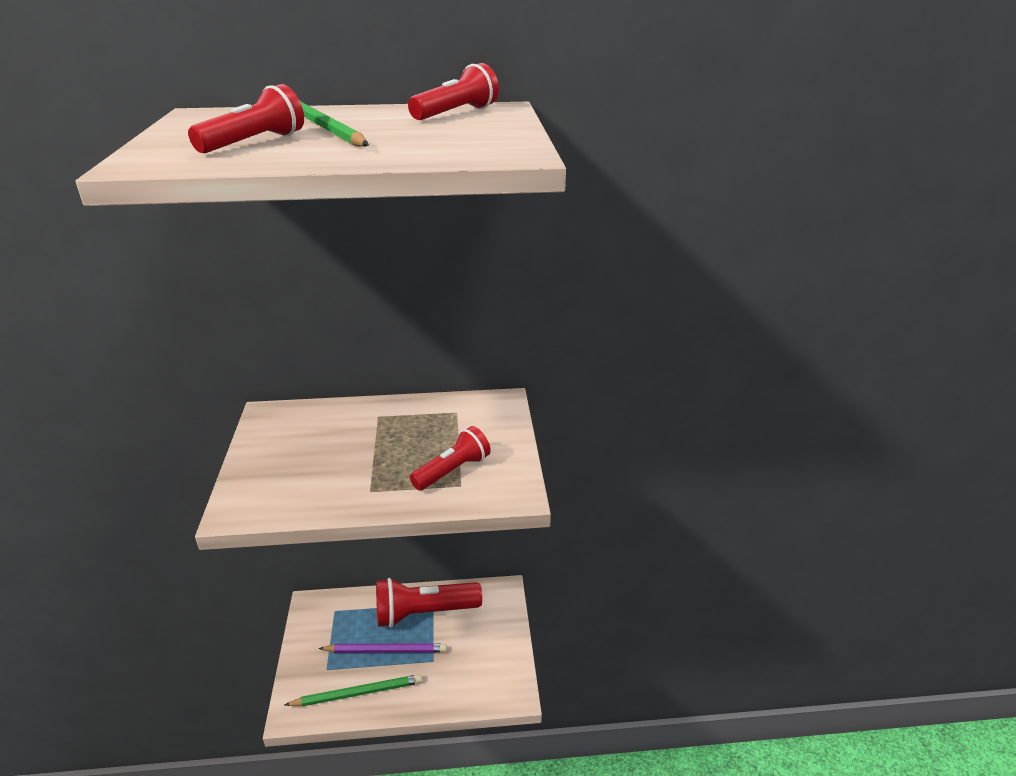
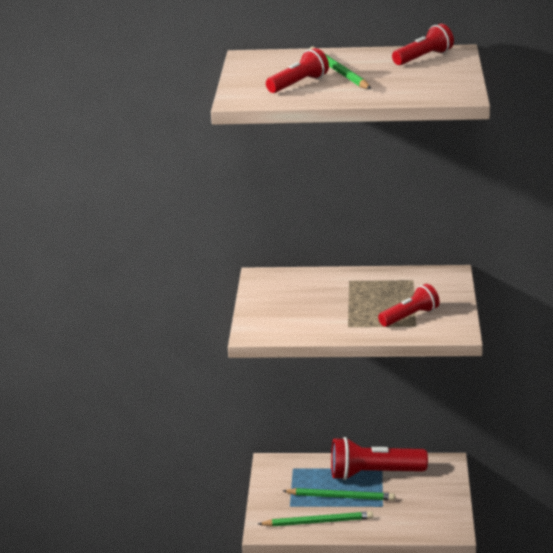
camera: 10 degrees right, 5 degrees down
purple pencil [319,643,447,653] -> green pencil [283,488,395,501]

